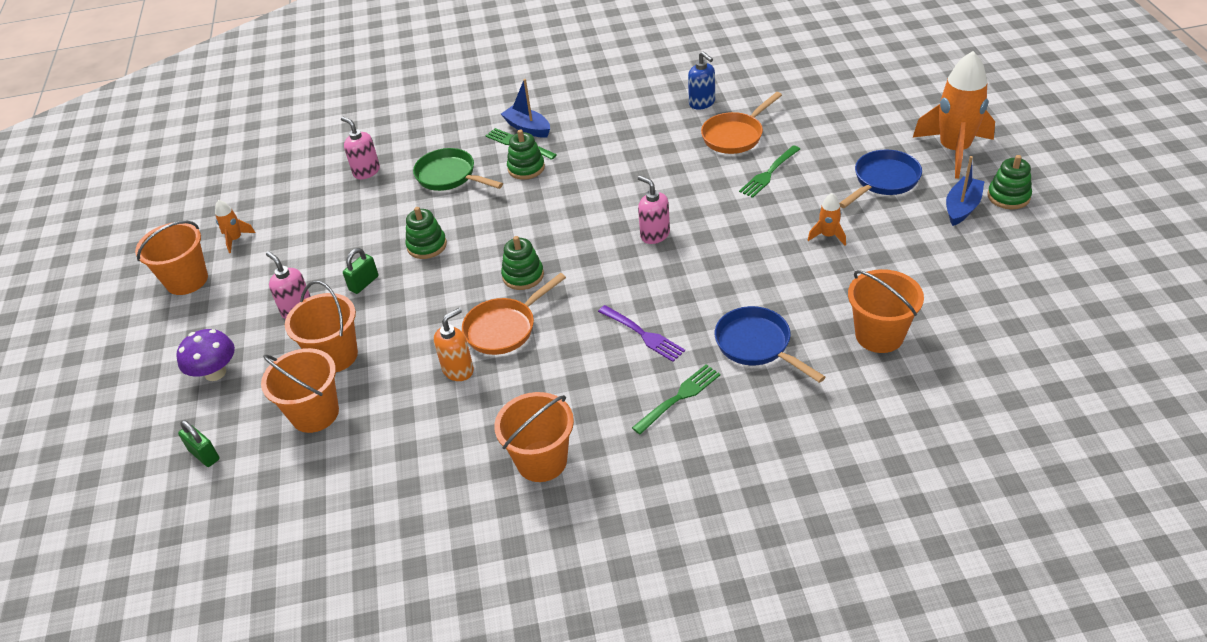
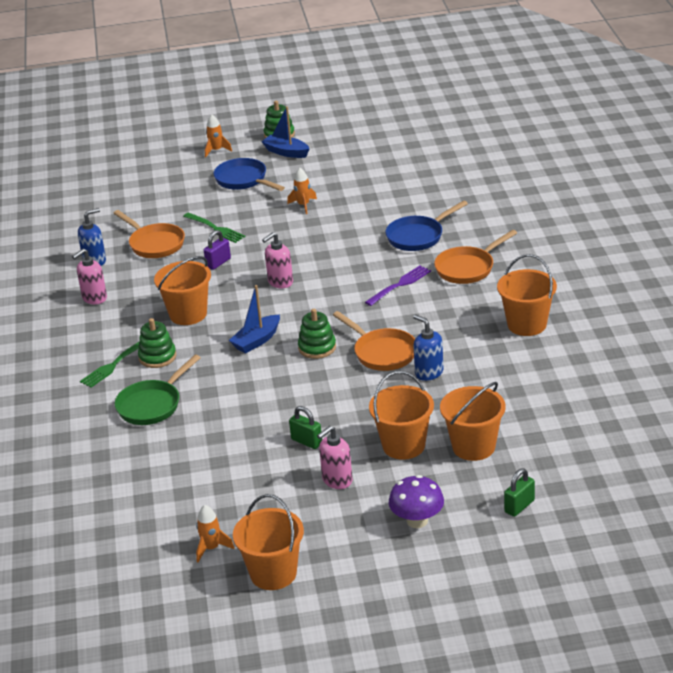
camera: 90 degrees left, 10 degrees down
pink soap dispenser [341,117,380,179] -> pink soap dispenser moved to [72,249,107,304]
green stacking toy [406,207,447,259] -> none
orange soap dispenser [434,308,474,381] -> blue soap dispenser [413,315,444,381]
blue boat [501,79,550,138] -> blue boat moved to [229,285,280,354]
green fork [632,364,721,434] -> orange pan [434,230,517,284]
orange bucket [848,269,924,353] -> orange bucket moved to [154,256,211,325]
orange rocket [913,51,995,179] -> orange rocket [205,115,232,158], size x0.45
none -> purple padlock [204,230,231,270]

